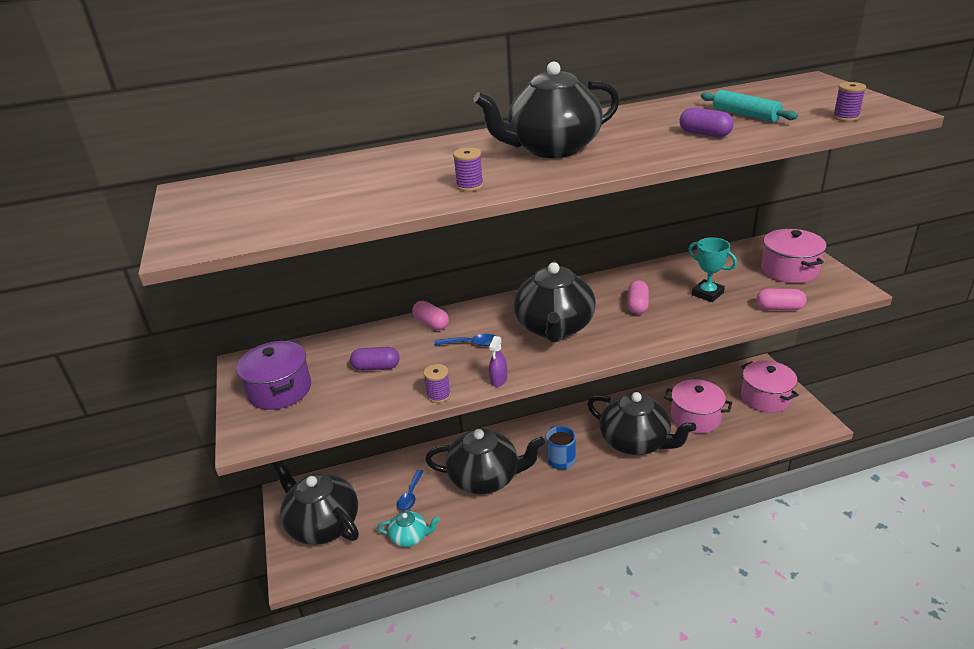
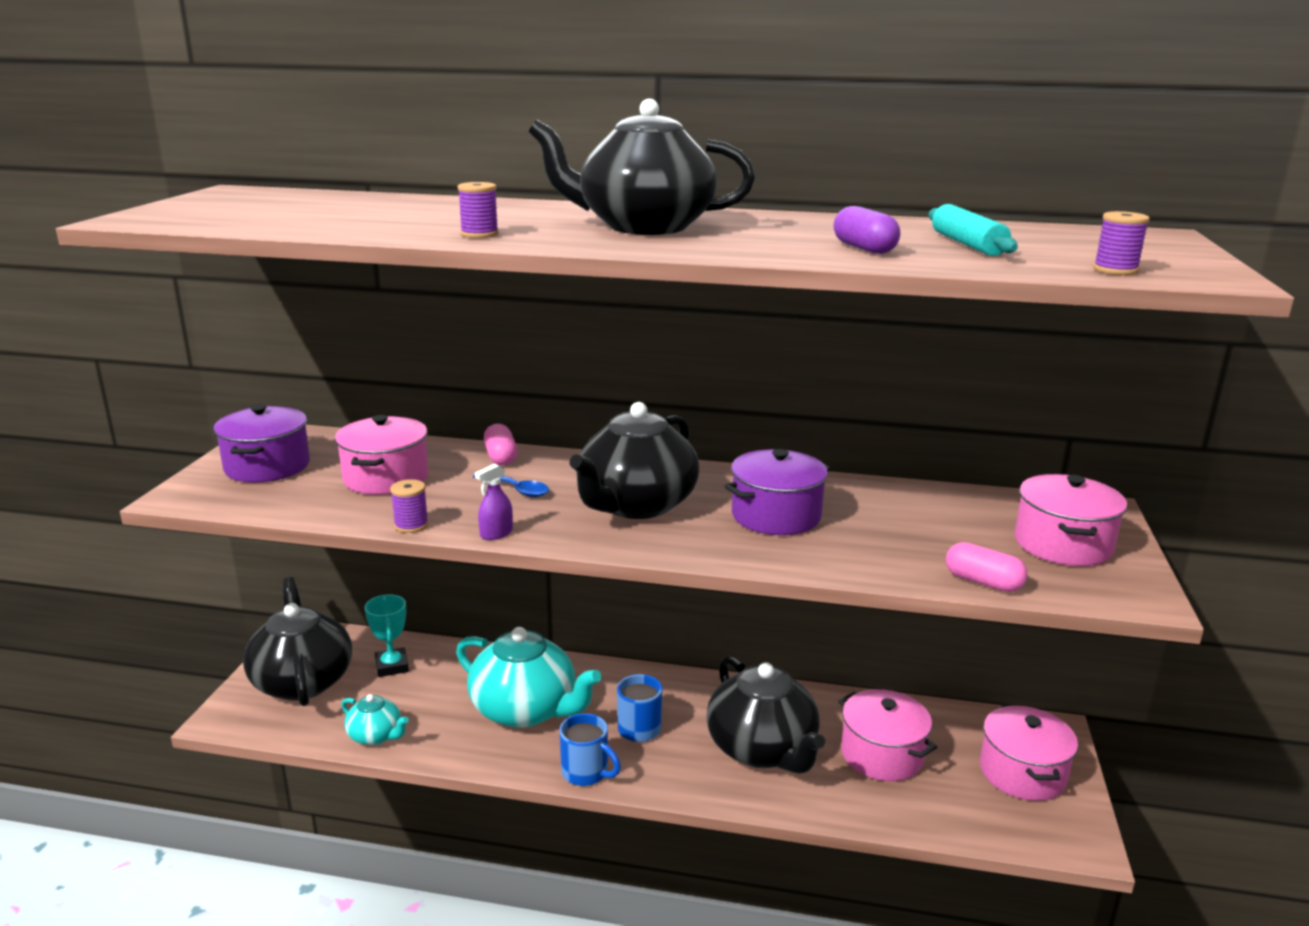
camera: 25 degrees right, 10 degrees down
purple capsule [350,347,399,370] -> pink pot [335,415,429,495]
blue spoon [397,470,424,511] -> none
black teapot [425,428,545,494] -> turquoise teapot [456,627,601,728]
pink capsule [627,280,649,314] -> purple pot [724,449,831,535]
turquoise trophy [688,237,737,302] -> turquoise trophy moved to [364,595,409,677]
none -> blue mug [559,713,621,786]

